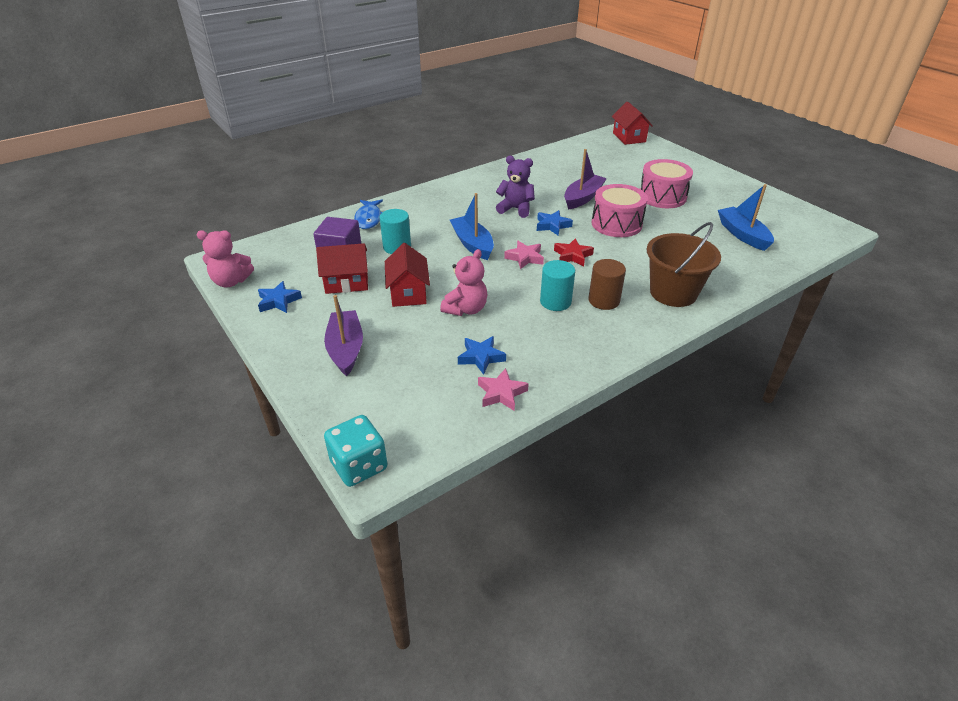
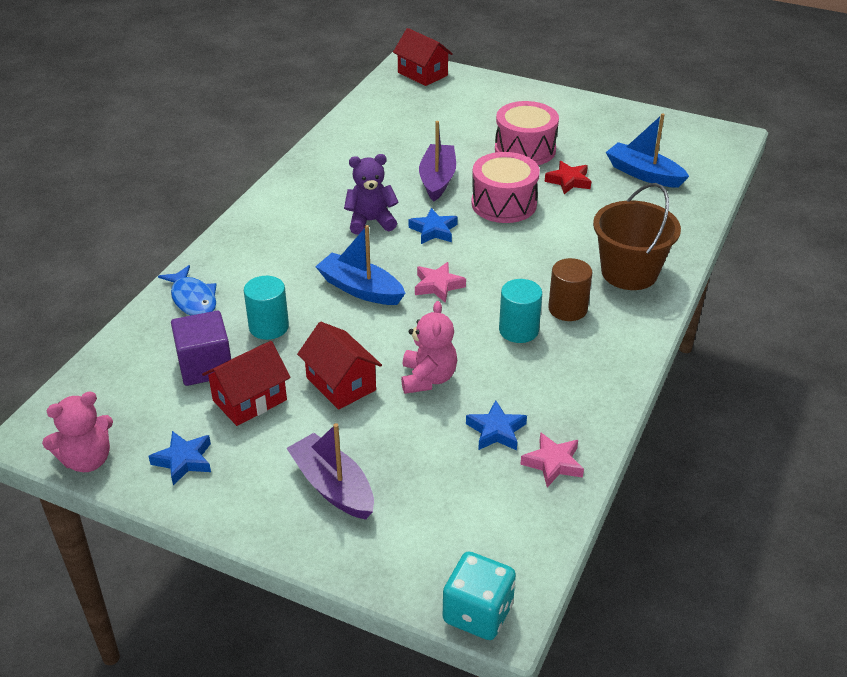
camera: 30 degrees left, 0 degrees up
red star [554,239,594,266] -> red star moved to [545,161,591,194]

